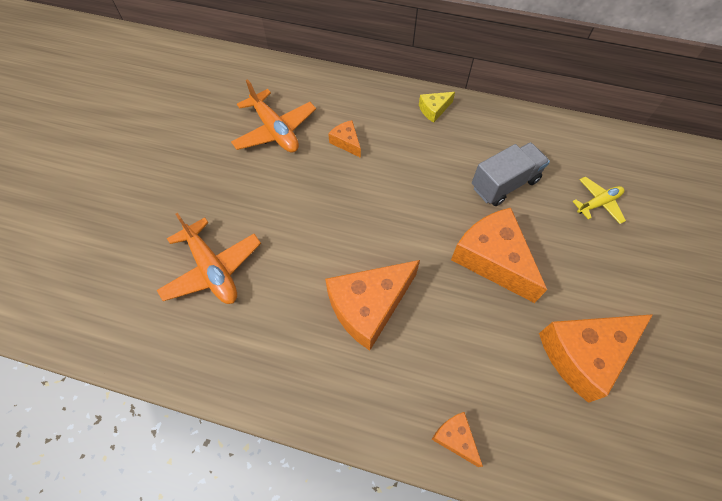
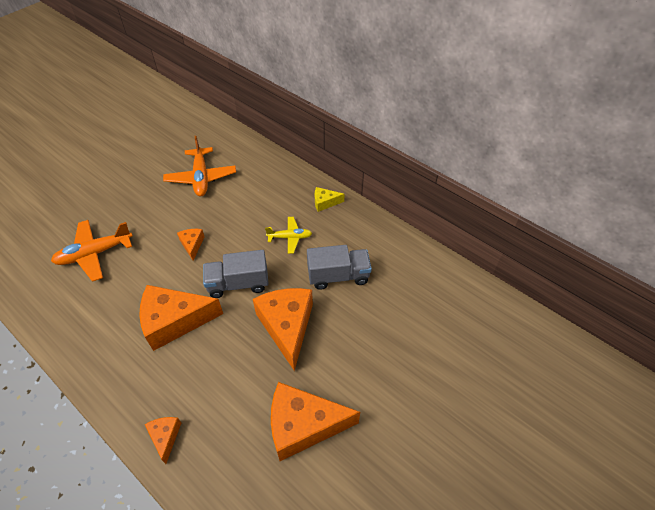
camera: 25 degrees right, 10 degrees down
orange plane [157,213,261,304] -> orange plane turned 75 degrees clockwise [51,220,133,282]
orange cheese [328,120,361,158] -> orange cheese moved to [177,229,204,261]
yellow plane [572,177,626,224] -> yellow plane moved to [265,217,312,254]
none -> grey truck [203,250,269,298]

